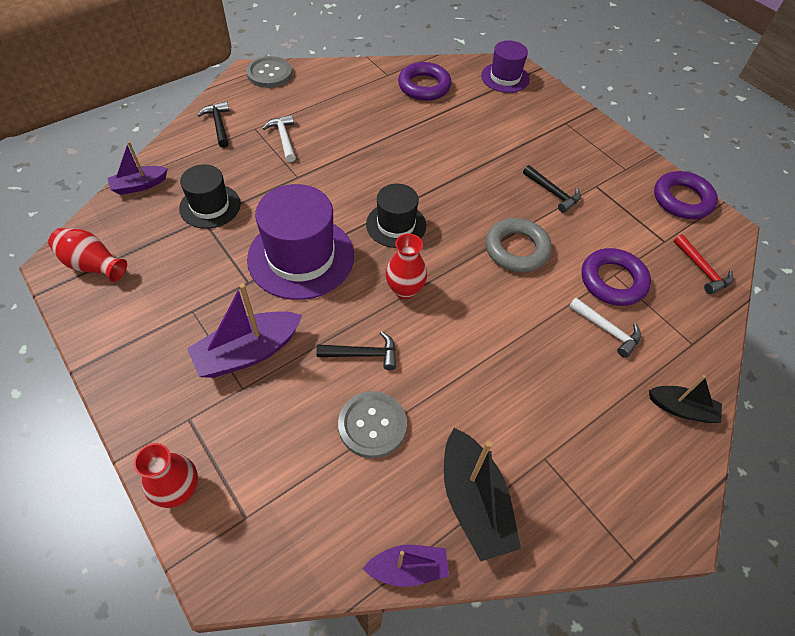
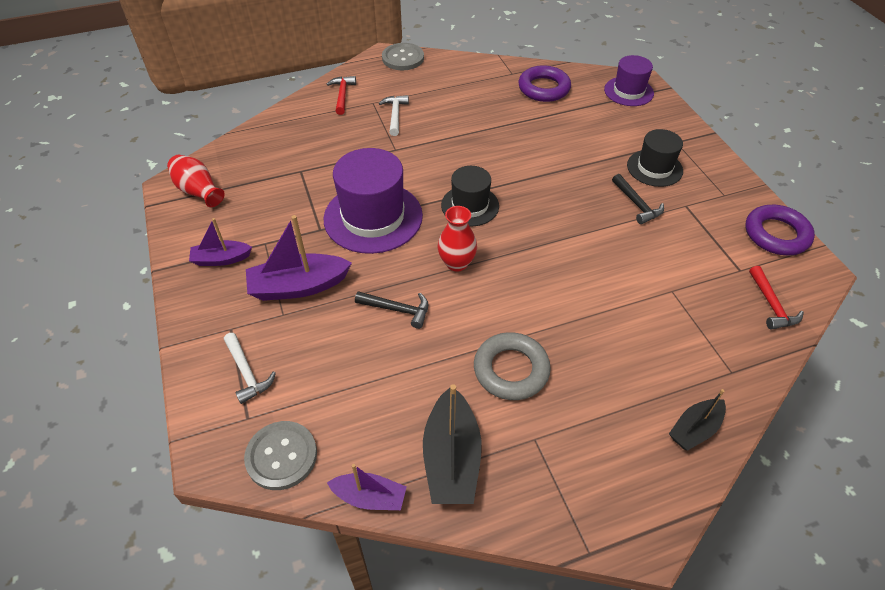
camera: 20 degrees right, 5 degrees down
purple boat [107,141,168,195] -> purple boat moved to [189,218,252,266]
red vase [134,443,198,508] -> none
black hat [179,165,241,229] -> black hat moved to [627,129,683,187]
black hammer [198,101,229,148] -> red hammer [327,76,356,115]
grey button [338,391,407,458] -> grey button moved to [244,421,317,490]
grey ring [486,218,552,272] -> grey ring moved to [474,332,551,400]
white hammer [569,298,641,358] -> white hammer moved to [224,333,276,404]
purple ring [582,248,651,306] -> none
black boat [649,375,722,423] -> black boat turned 105 degrees clockwise [669,389,726,450]

